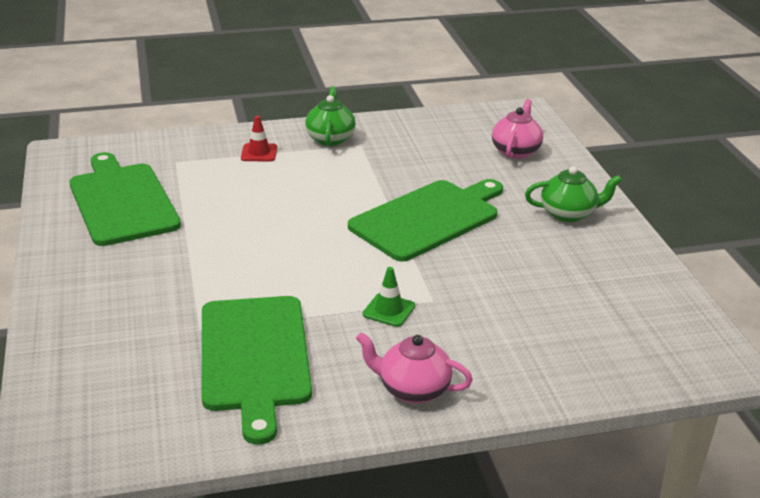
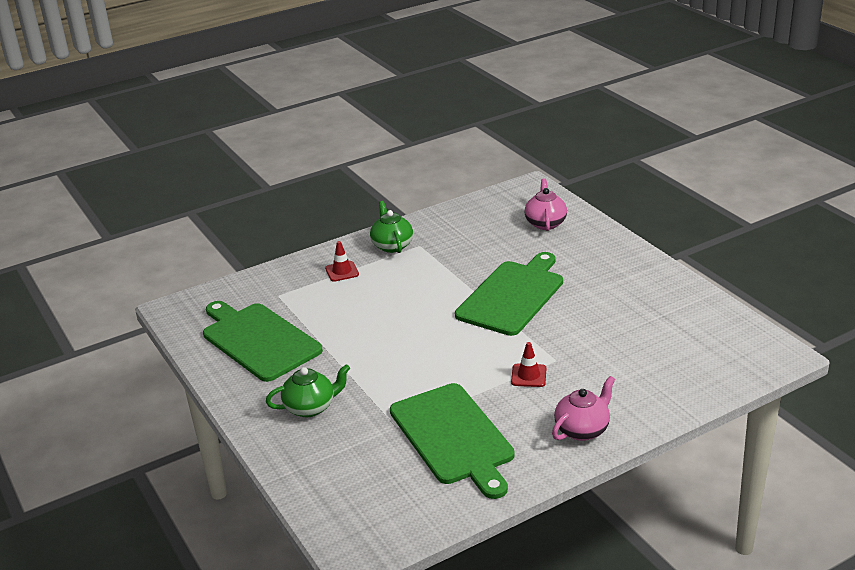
camera: 15 degrees left, 0 degrees up
pink teapot [356,332,473,404] -> pink teapot turned 135 degrees clockwise [552,376,615,441]
green traffic cone [363,267,415,327] -> red traffic cone [511,342,546,387]
green teapot [525,166,622,222] -> green teapot moved to [266,364,350,417]

